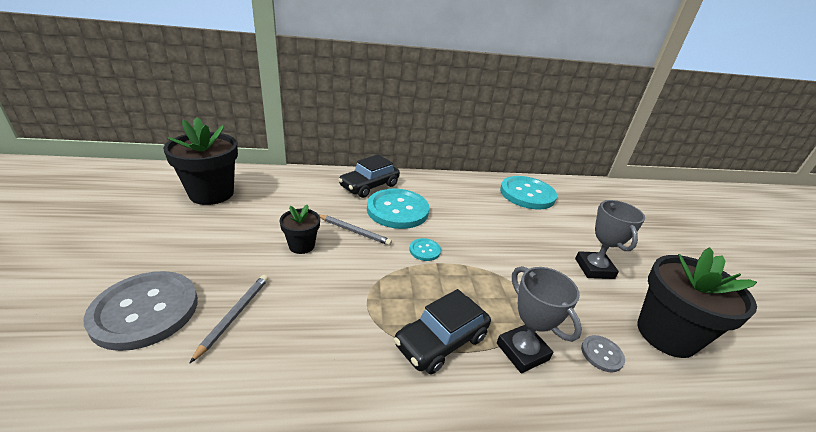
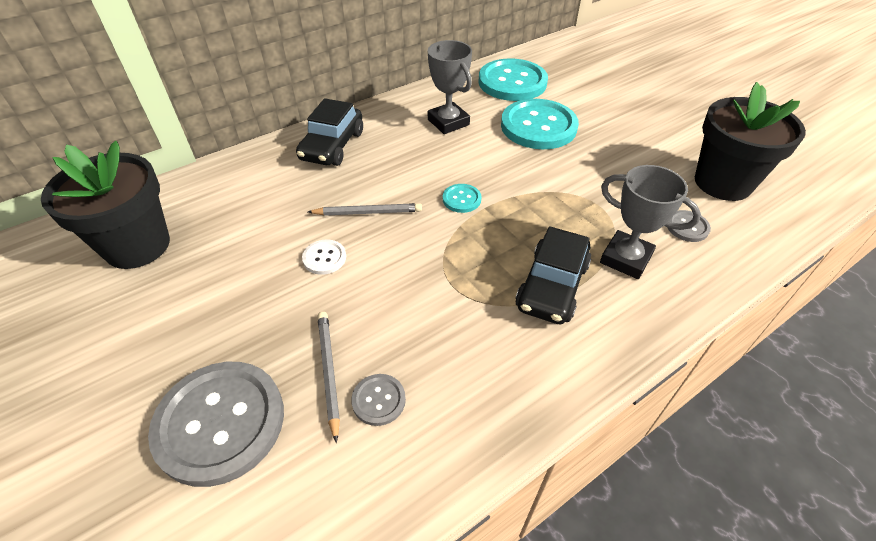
camera: 25 degrees left, 15 degrees up
black flower pot [280,205,320,254] -> white button [302,240,346,275]
turquoise button [367,189,430,229] -> turquoise button moved to [501,99,579,149]
grey trophy [575,200,645,279] -> grey trophy moved to [428,40,472,134]
none -> grey button [351,374,406,426]

